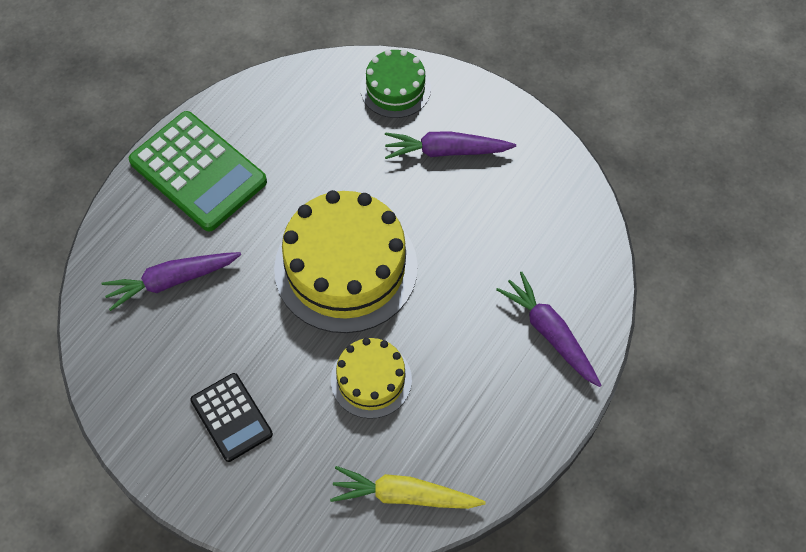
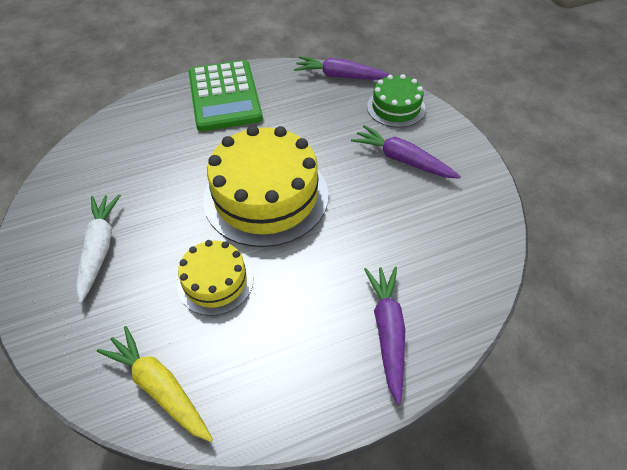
camera: 35 degrees right, 10 degrees down
purple carrot [102,252,241,311] -> purple carrot moved to [294,56,393,80]
black calculator [190,373,273,462] -> white carrot [76,194,121,303]

